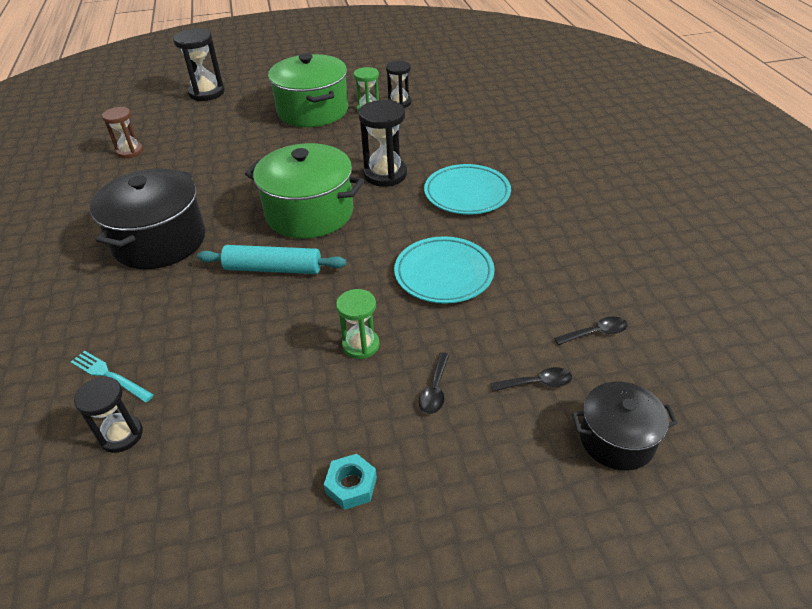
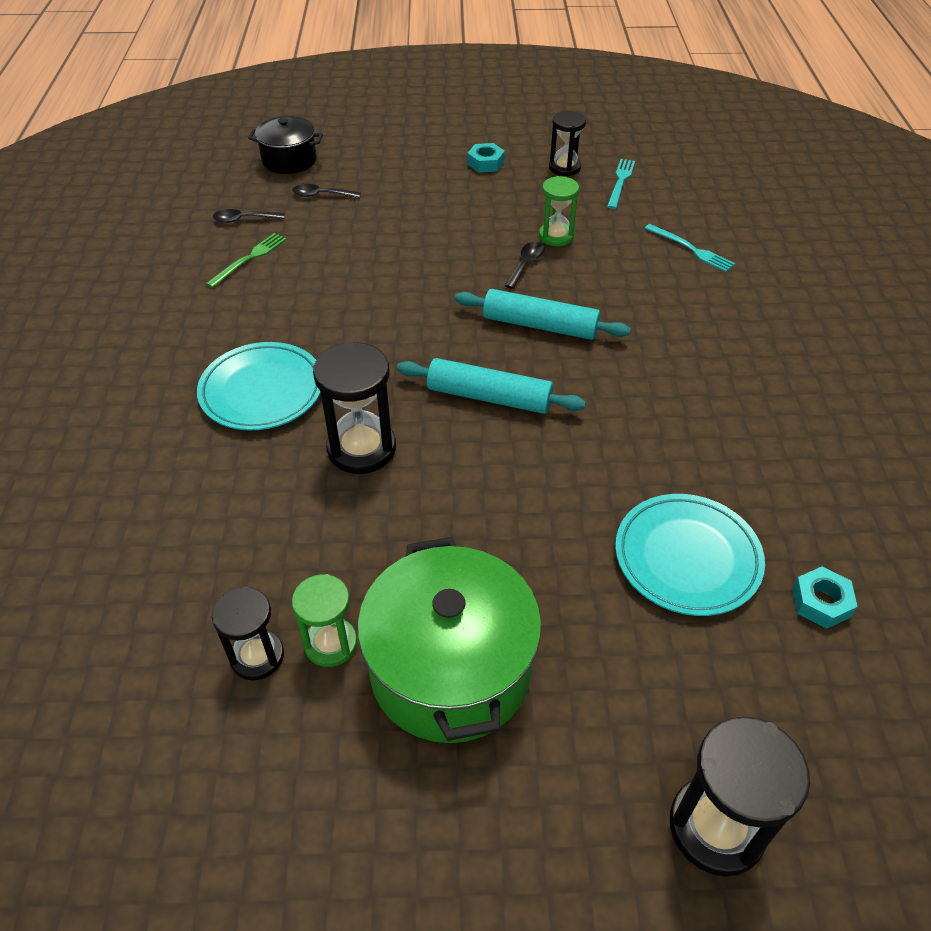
camera: 170 degrees left, 5 degrees up
black hourglass [74,377,143,453] -> black hourglass moved to [549,111,586,176]
black pot [90,169,206,269] -> none
brown hourglass [102,107,143,158] -> turquoise nut [793,566,858,629]
green pot [245,143,364,239] -> turquoise rolling pin [397,358,586,414]
green hourglass [336,289,380,359] -> green hourglass moved to [539,176,579,246]
turquoise plate [394,236,494,304] -> turquoise plate moved to [615,494,765,616]
black spoon [419,352,449,414] -> black spoon moved to [504,242,544,289]
none -> green fork [206,233,287,288]
none -> turquoise fork [607,159,635,209]

